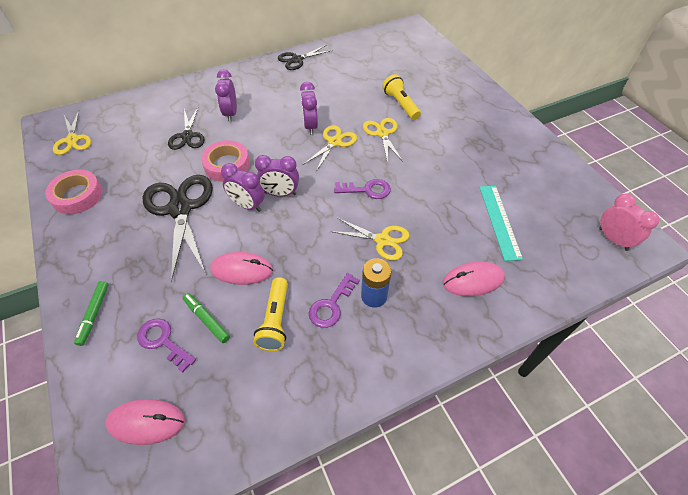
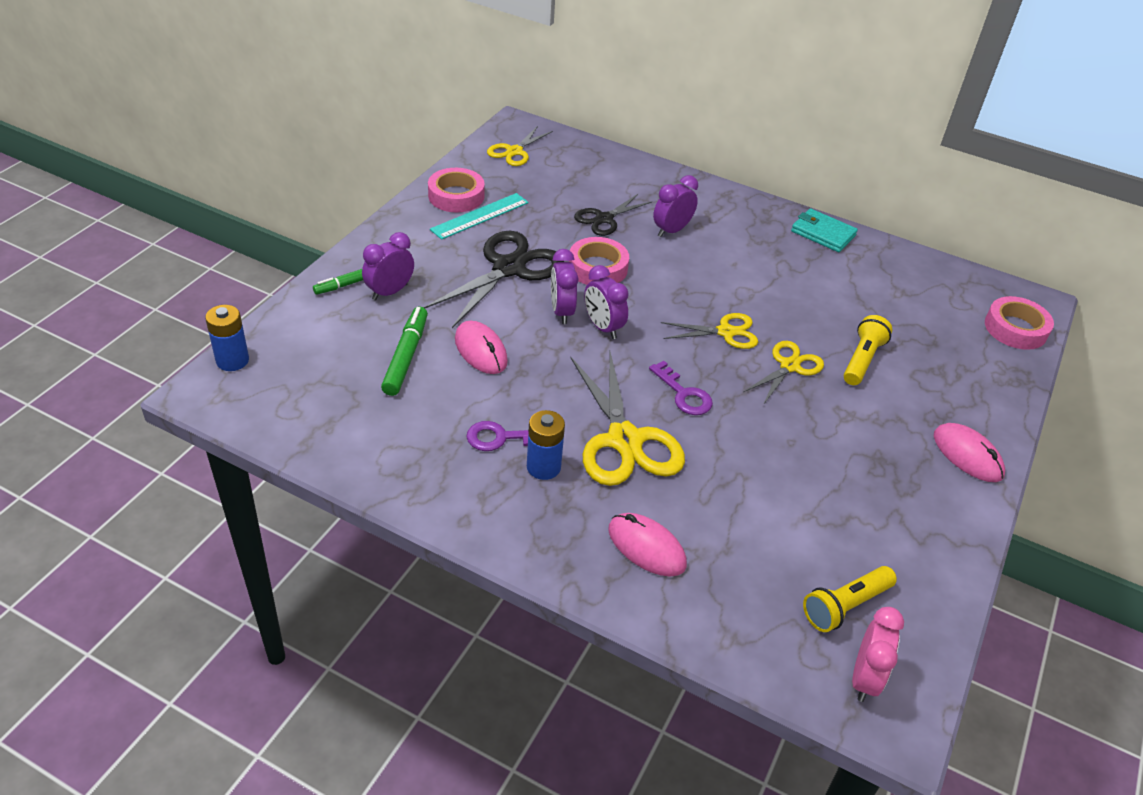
camera: 50 degrees right, 10 degrees down
pink mouse [105,399,185,445] -> pink mouse moved to [934,423,1005,482]
purple key [137,318,196,372] -> none
green marker [182,293,230,343] -> green marker [381,307,428,396], size x1.50
yellow flashlight [253,277,288,351] -> yellow flashlight moved to [803,566,897,632]
black scissors [278,45,333,70] -> turquoise wallet [791,208,858,252]
purple clock [300,82,318,135] -> purple clock moved to [362,232,414,300]
yellow scissors [330,218,409,260] -> yellow scissors [570,352,685,486], size x1.73
turquoise ruler [479,186,523,261] -> turquoise ruler moved to [430,193,529,240]
none -> blue battery [205,305,249,371]
none -> pink tape [985,296,1054,350]

